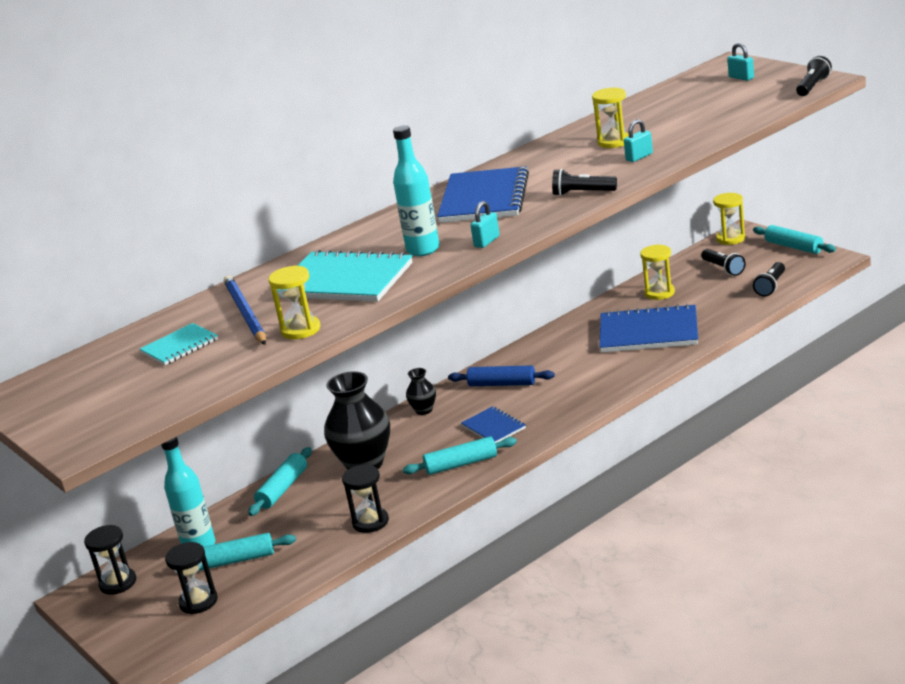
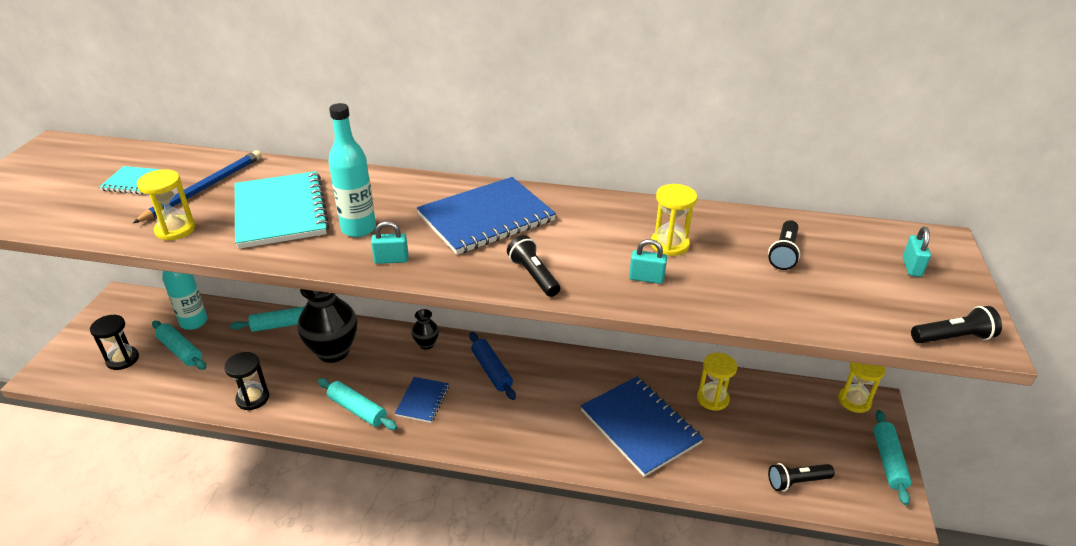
camera: 45 degrees right, 10 degrees up
black hourglass [84,525,136,595] -> none
black flashlight [701,249,745,276] -> black flashlight moved to [768,220,800,270]

